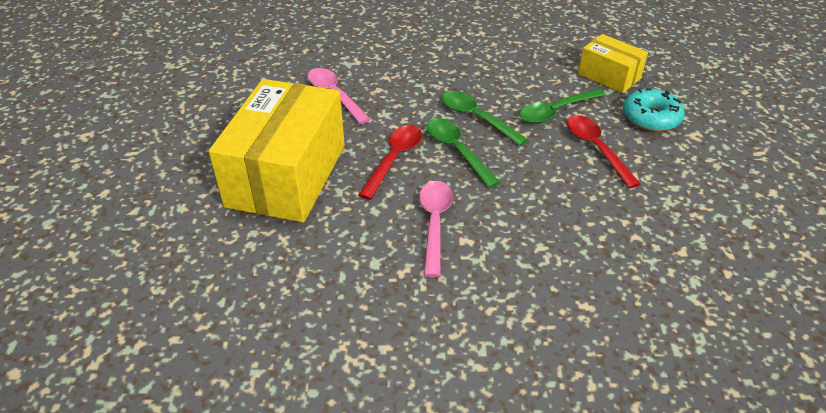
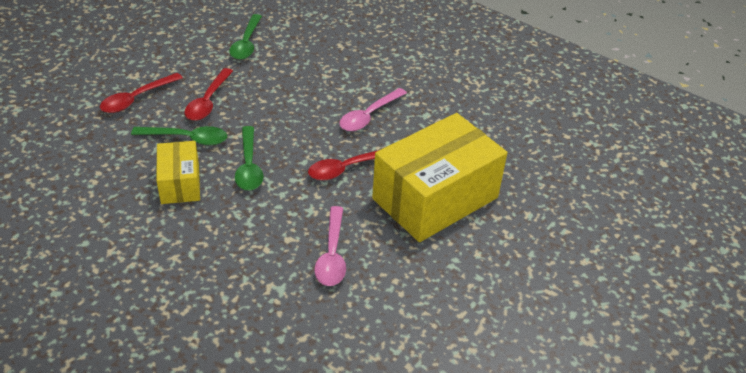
camera: 145 degrees left, 0 degrees up
green spoon [426,118,500,188] -> green spoon moved to [229,14,262,60]
yellow box [578,34,648,93] -> yellow box moved to [156,141,200,204]
turquoise donut [623,88,685,132] -> red spoon [100,73,183,113]

